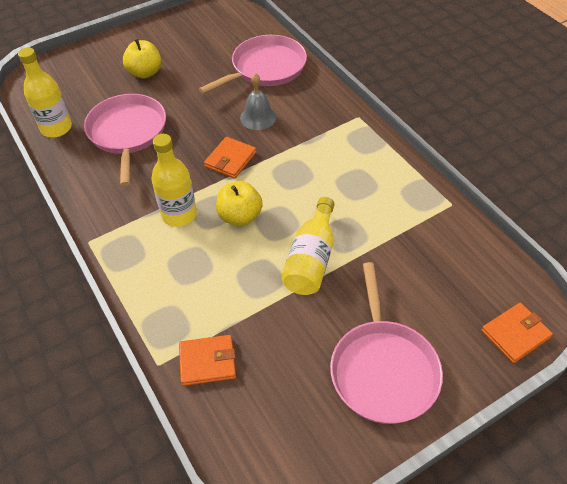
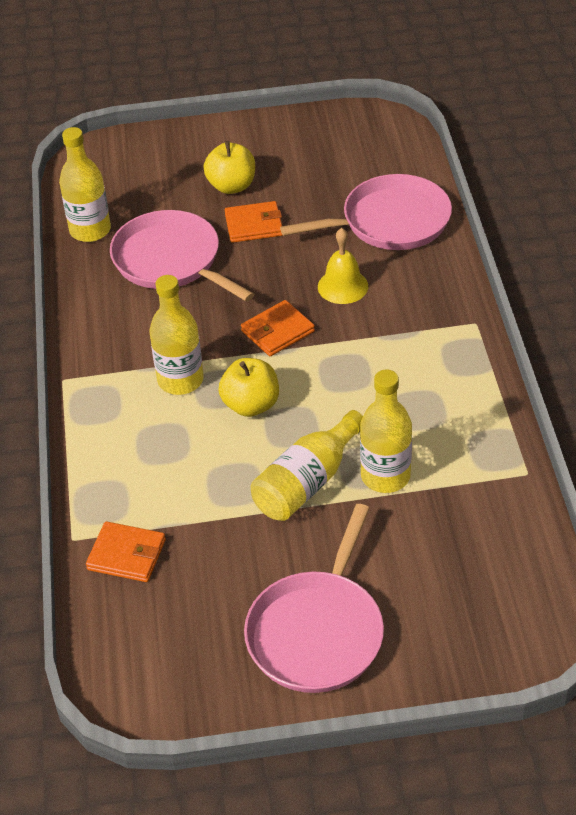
camera: 25 degrees right, 5 degrees down
pink pan [84,94,166,186] -> pink pan turned 60 degrees counterclockwise [110,210,254,302]
grey bell [240,73,276,130] -> yellow bell [318,228,368,304]
orange wallet [481,303,553,363] -> orange wallet moved to [225,201,283,243]
none -> yellow bottle [360,369,412,493]

